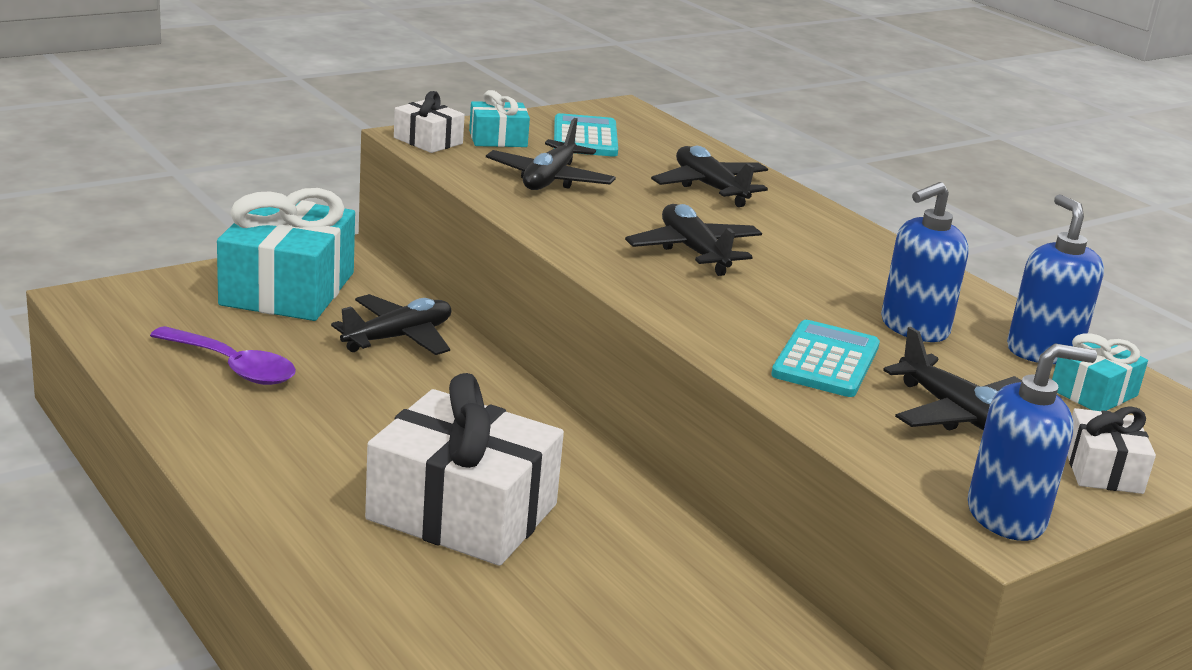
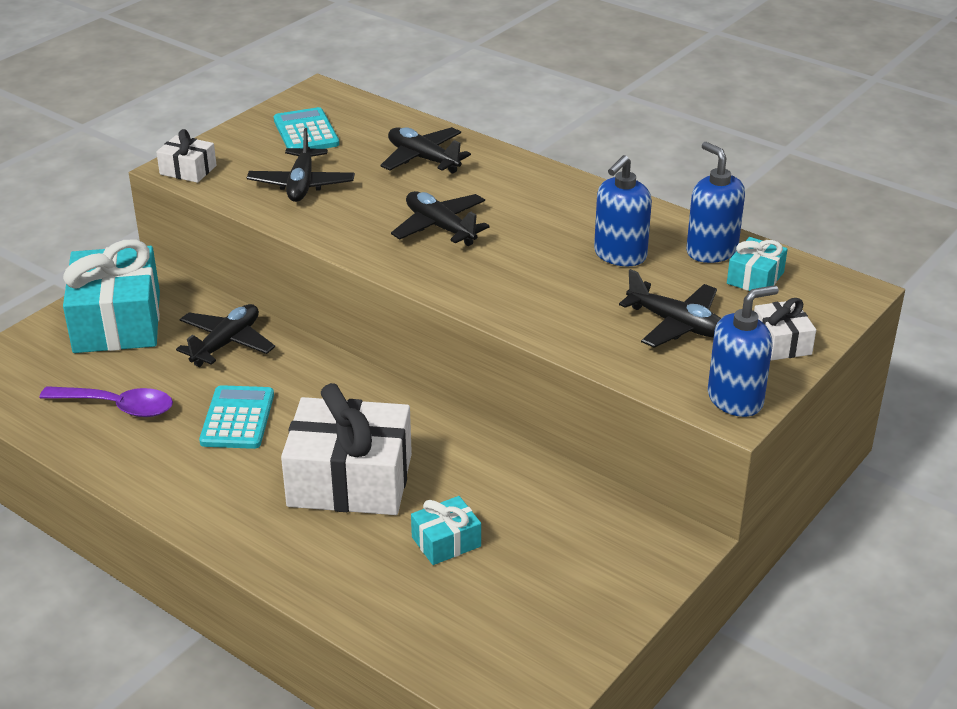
camera: 15 degrees left, 10 degrees up
turquoise gift [469,90,530,147] -> turquoise gift moved to [411,496,481,565]
turquoise calculator [771,320,880,397] -> turquoise calculator moved to [199,385,274,449]

